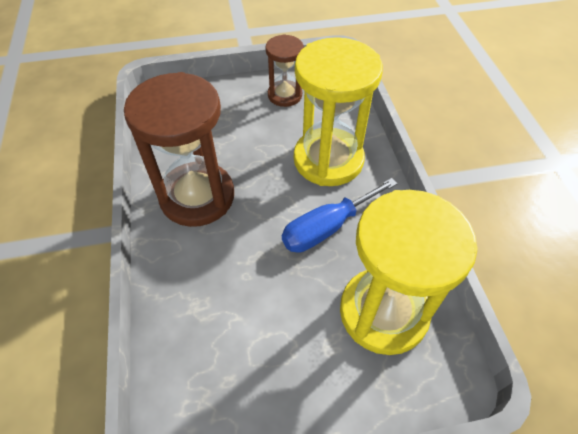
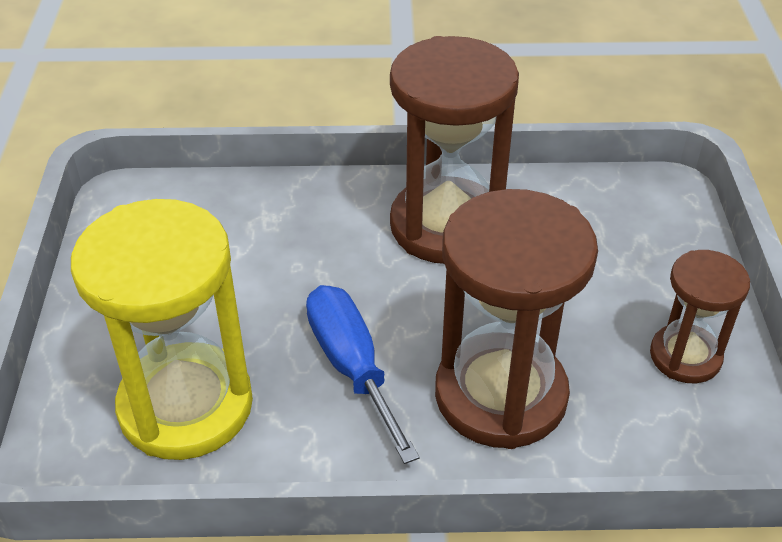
camera: 100 degrees right, 10 degrees down
yellow hourglass [294,37,383,186] -> brown hourglass [435,189,598,449]

